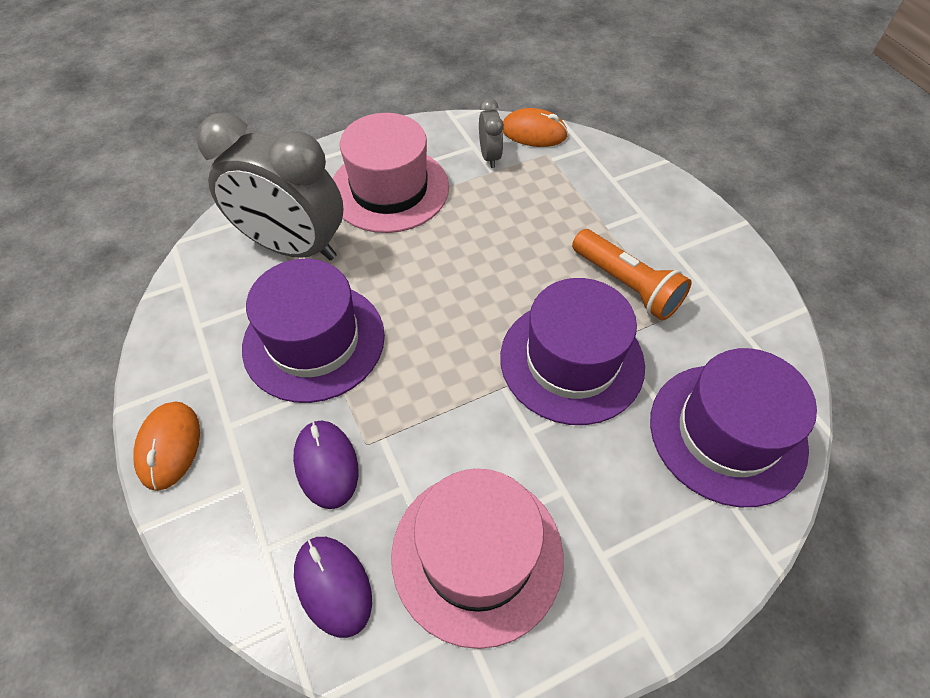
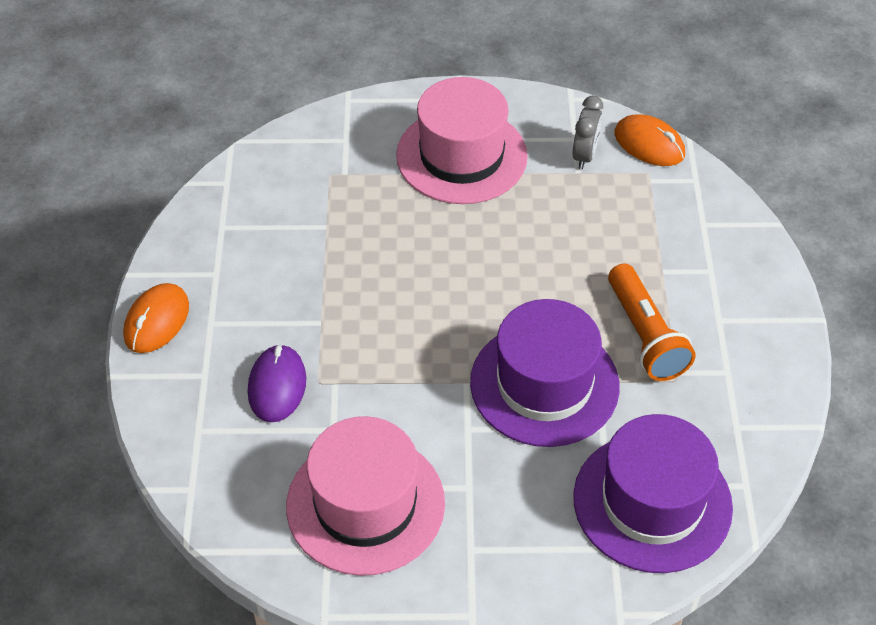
camera: 25 degrees right, 5 degrees down
grey clock [196,113,344,260] -> none
purple hat [242,259,385,403] -> none
purple mouse [294,537,372,638] -> none

